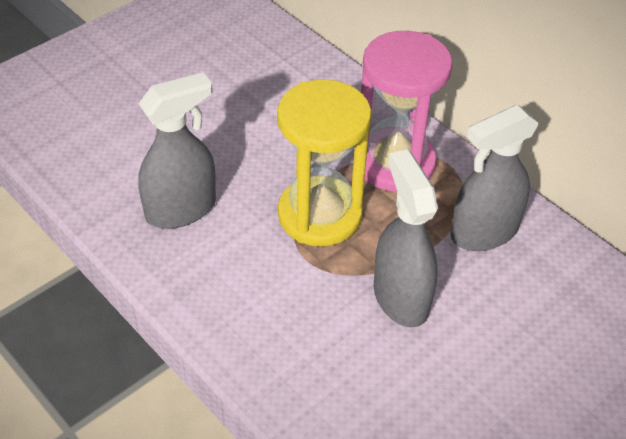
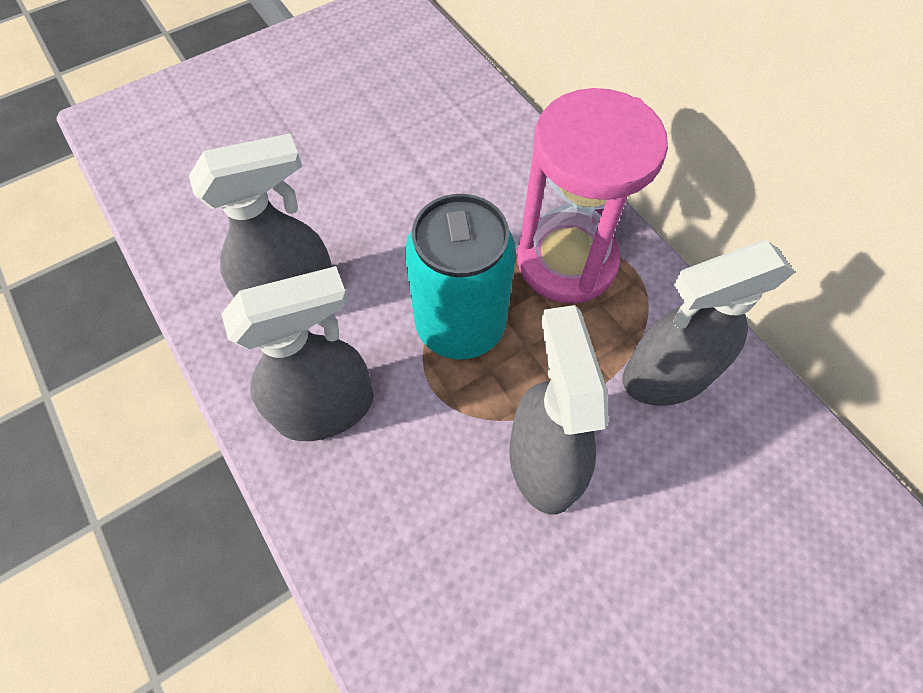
camera: 10 degrees right, 15 degrees up
yellow hourglass [277,79,371,246] -> turquoise can [405,194,516,359]
none -> grey spray bottle [221,266,374,441]

